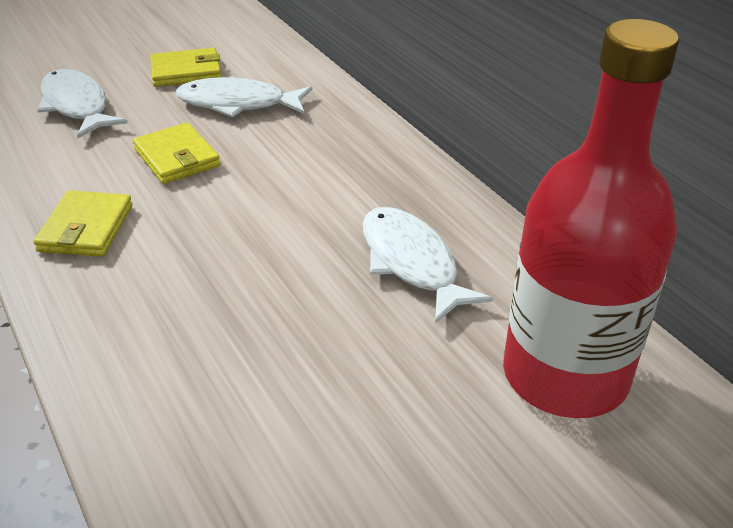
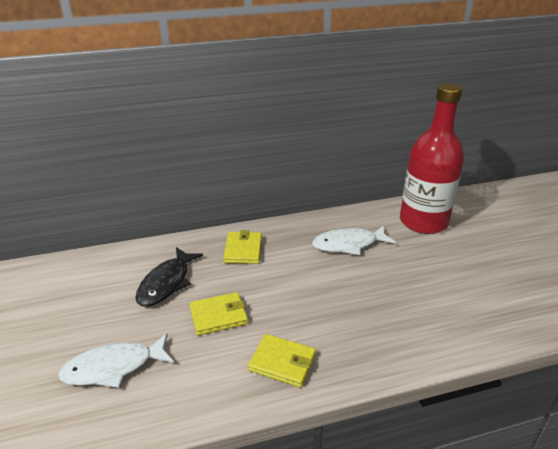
camera: 75 degrees left, 5 degrees down
yellow wallet [150,48,221,87] -> yellow wallet moved to [223,230,262,264]
white fish [176,77,312,118] -> black fish [135,247,203,306]

